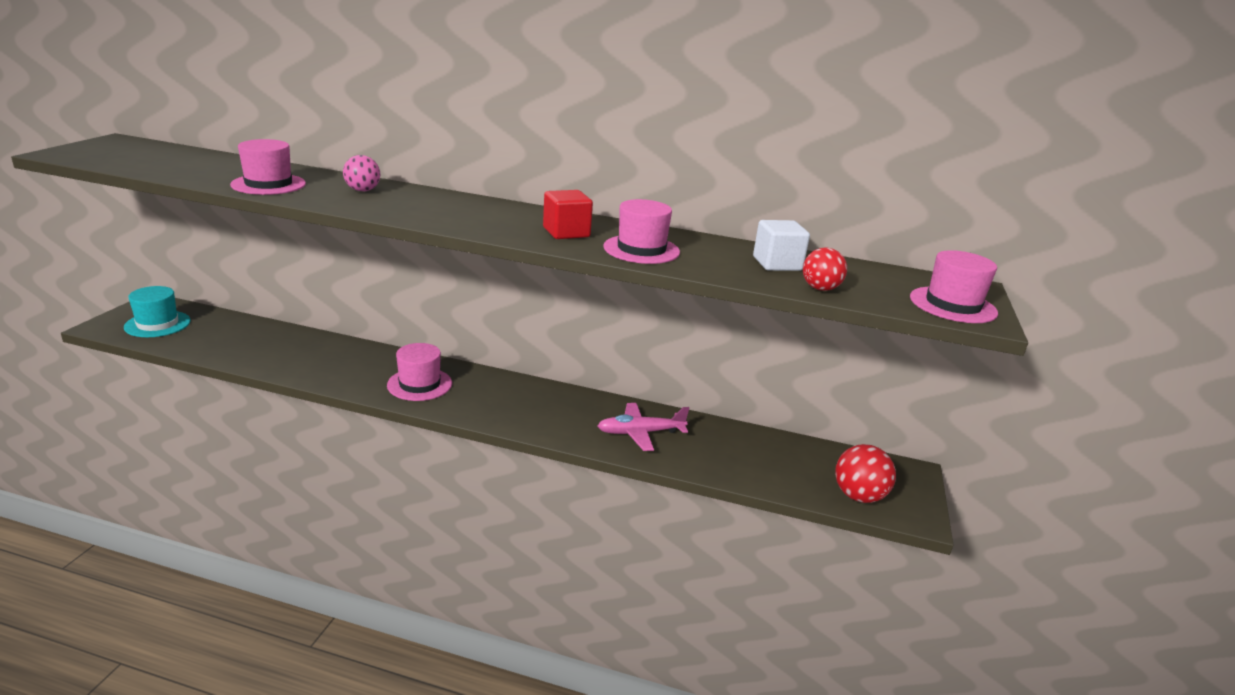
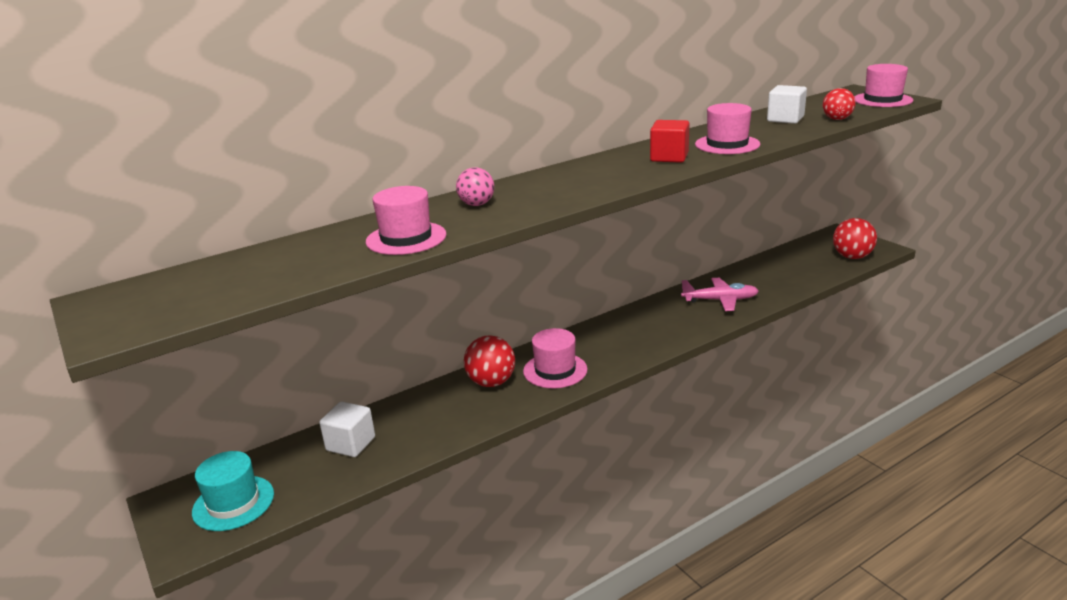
camera: 45 degrees left, 0 degrees up
pink plane [598,403,689,451] -> pink plane turned 120 degrees counterclockwise [681,278,759,311]
none -> white cube [320,402,375,457]
none -> red ball [464,335,515,387]

